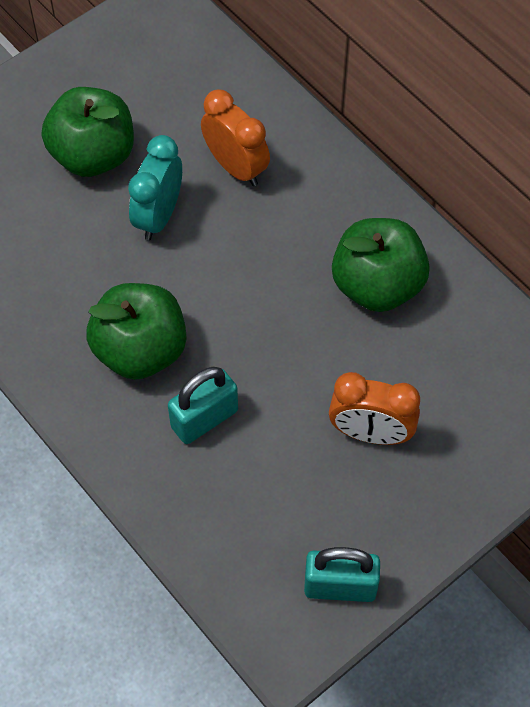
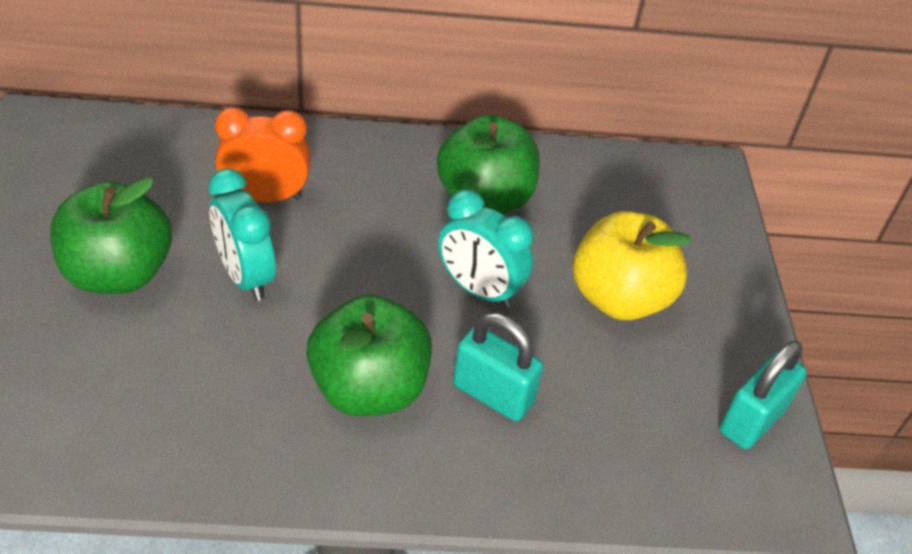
camera: 55 degrees left, 15 degrees down
turquoise padlock [168,367,238,444] -> turquoise padlock turned 60 degrees counterclockwise [453,313,543,421]
orange clock [329,372,420,445] -> yellow apple [573,211,692,320]
none -> turquoise clock [438,189,533,308]

